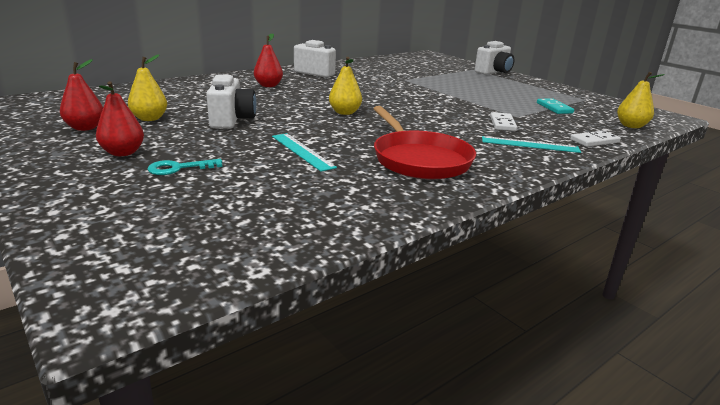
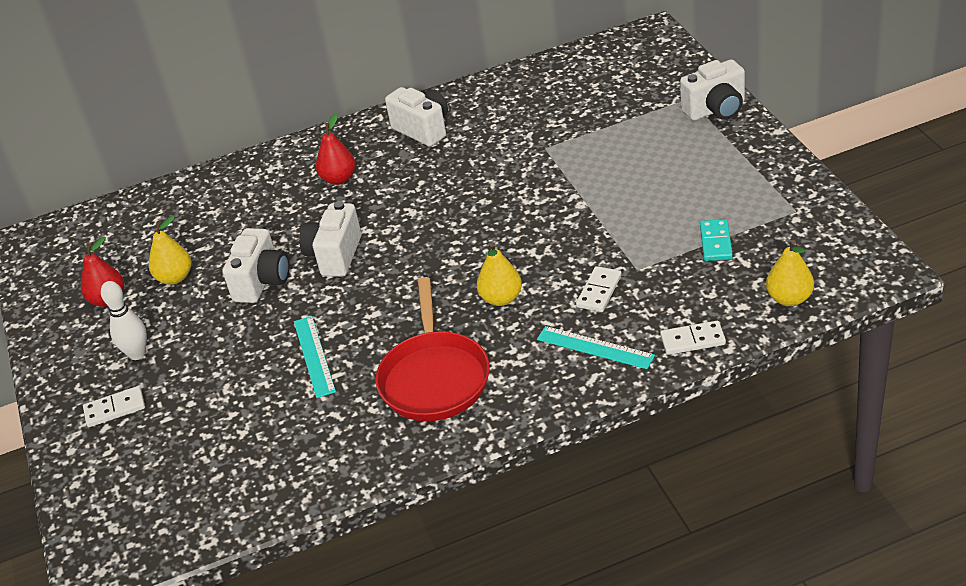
camera: 25 degrees right, 15 degrees up
red pear [96,81,144,156] -> white bowling pin [101,281,147,360]
turquoise key [147,159,222,175] -> none
yellow pear [329,57,362,115] -> yellow pear moved to [477,243,522,306]
none -> white domino [83,386,145,427]
none -> white camera [300,201,362,277]

